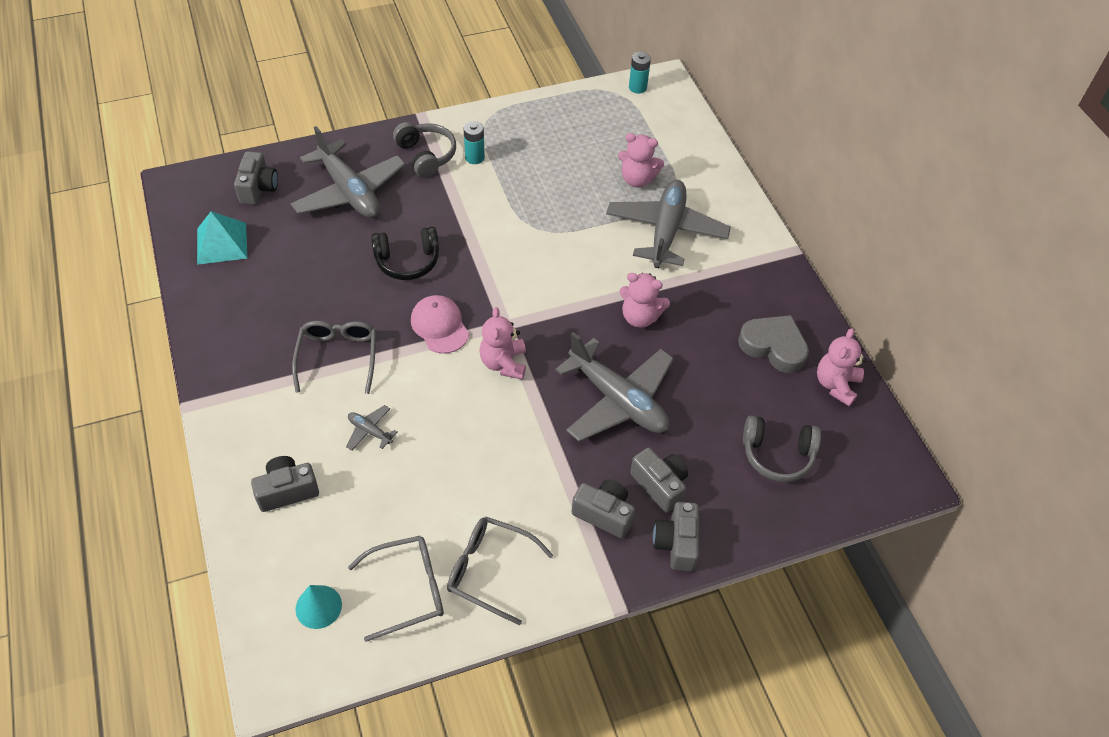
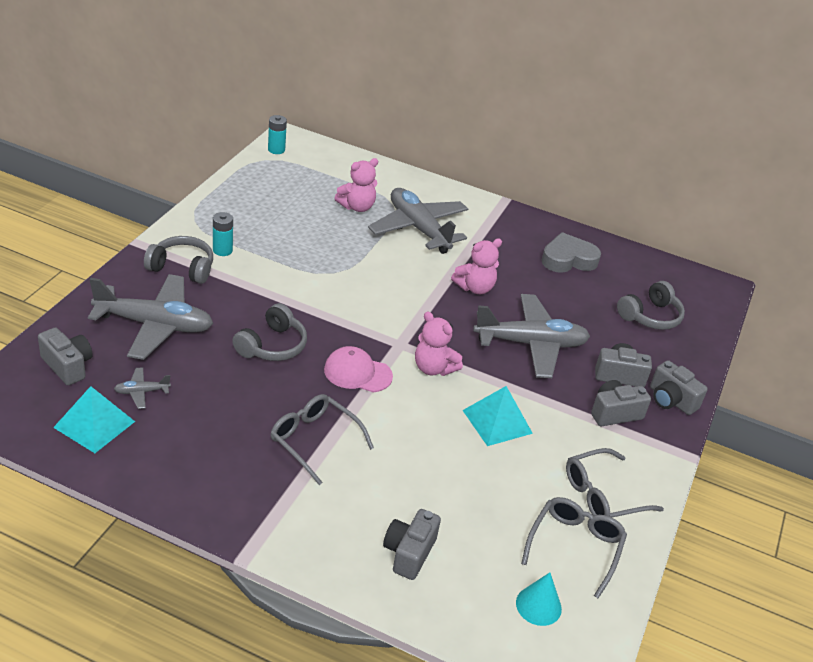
camera: 50 degrees left, 15 degrees down
grey plane [346,405,397,451] -> grey plane moved to [114,367,171,409]
black headphones [371,227,439,280] -> grey headphones [232,303,307,361]
pink teddy bear [817,328,866,406] -> none
none -> turquoise pyramid [463,386,533,446]

